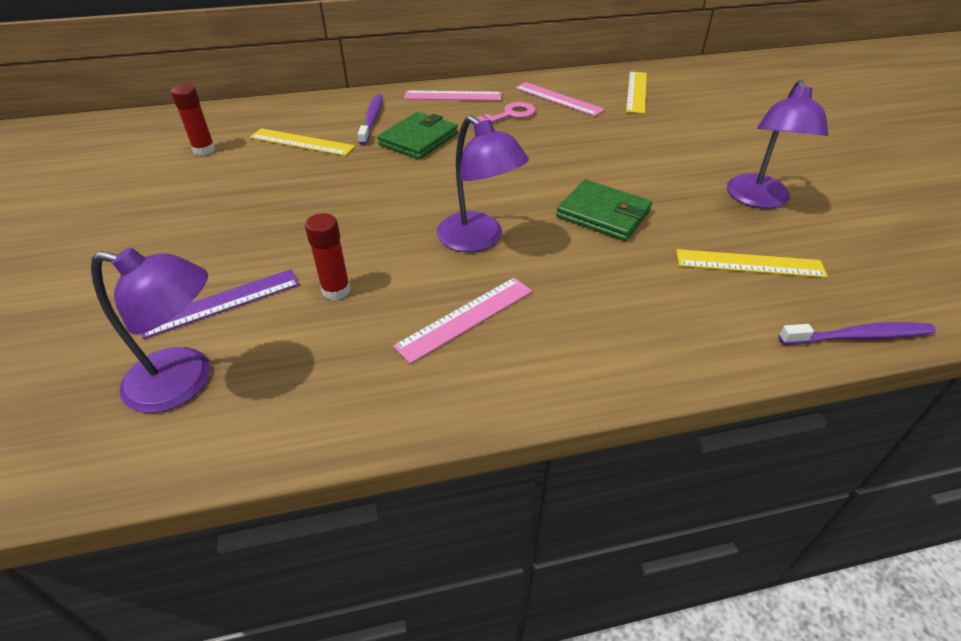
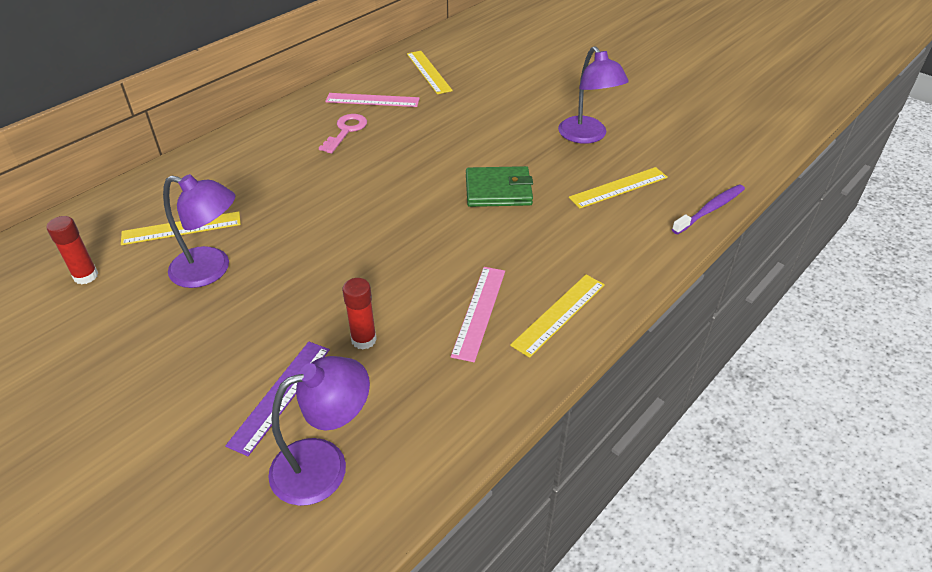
camera: 35 degrees left, 0 degrees up
purple toothbrush [358,94,383,145] -> none
green wallet [378,112,458,159] -> none
pink ruler [404,90,502,101] -> none
purple lamp [437,115,529,252] -> purple lamp moved to [163,174,235,288]
none -> yellow ruler [510,275,605,358]

